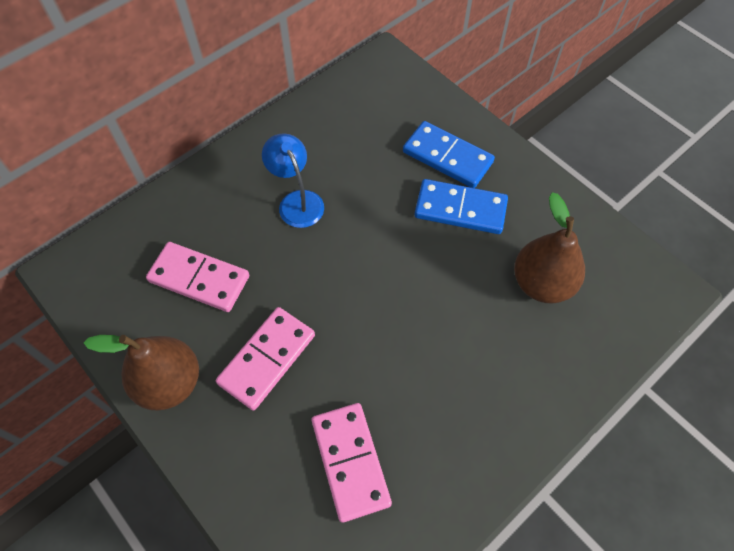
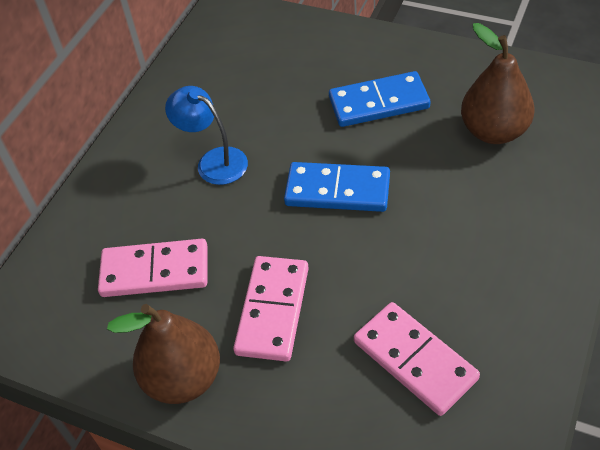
camera: 20 degrees left, 10 degrees down
blue domino [403,121,495,188] -> blue domino moved to [284,162,390,212]

